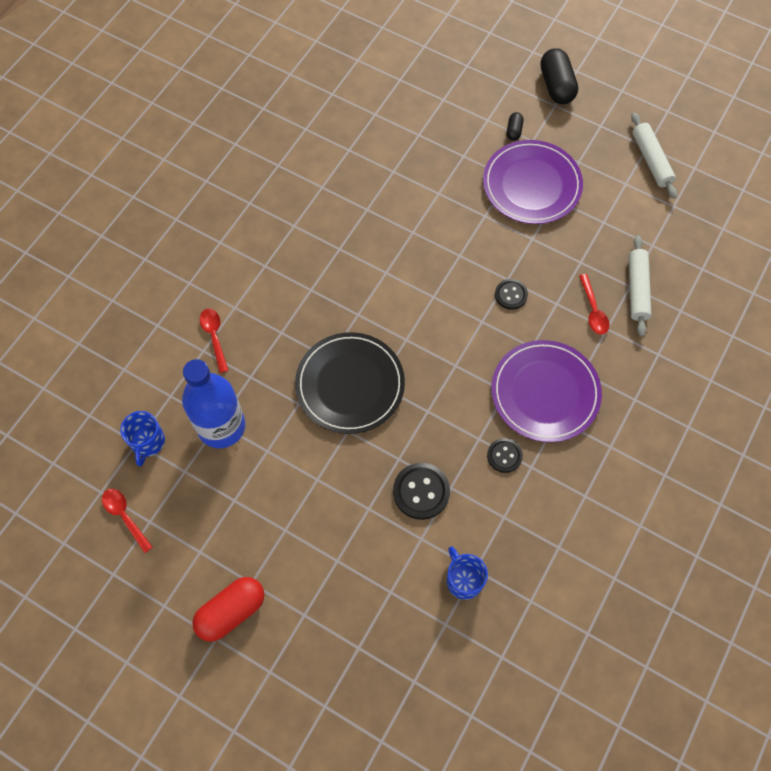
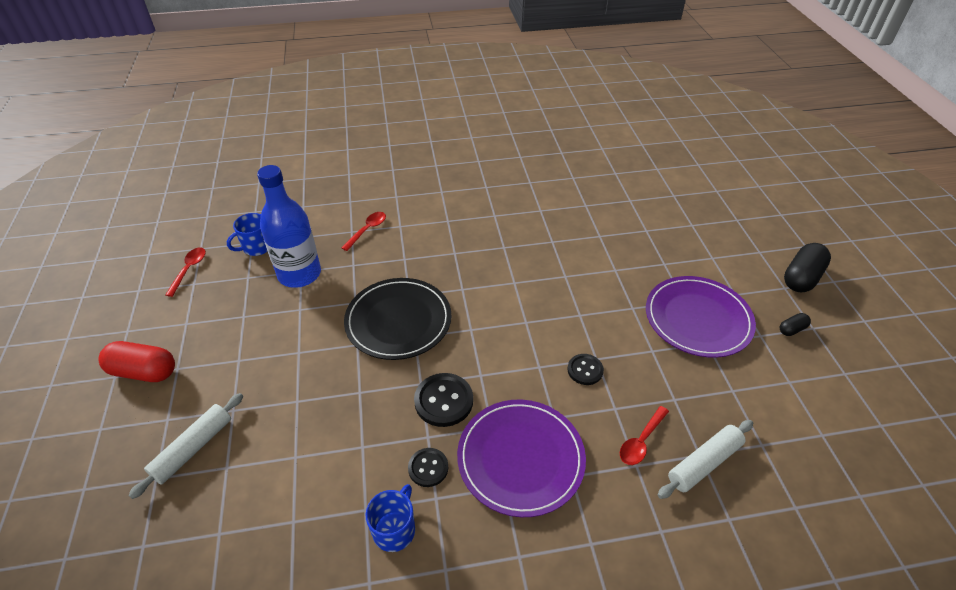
camera: 50 degrees right, 20 degrees down
black button [393,463,450,520] -> black button moved to [414,373,473,427]
blue mug [447,546,488,600] -> blue mug moved to [366,484,415,552]
black capsule [507,112,524,141] -> black capsule moved to [780,313,811,336]
white rolling pin [631,113,677,199] -> white rolling pin moved to [128,393,243,499]

